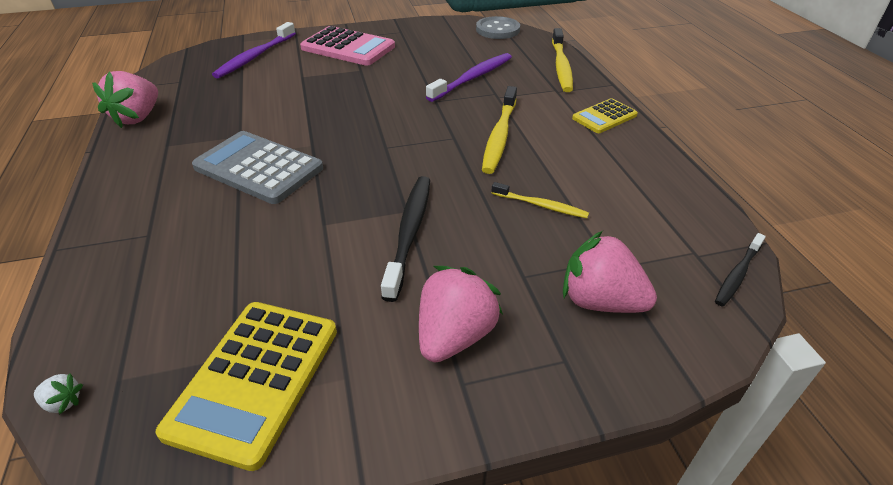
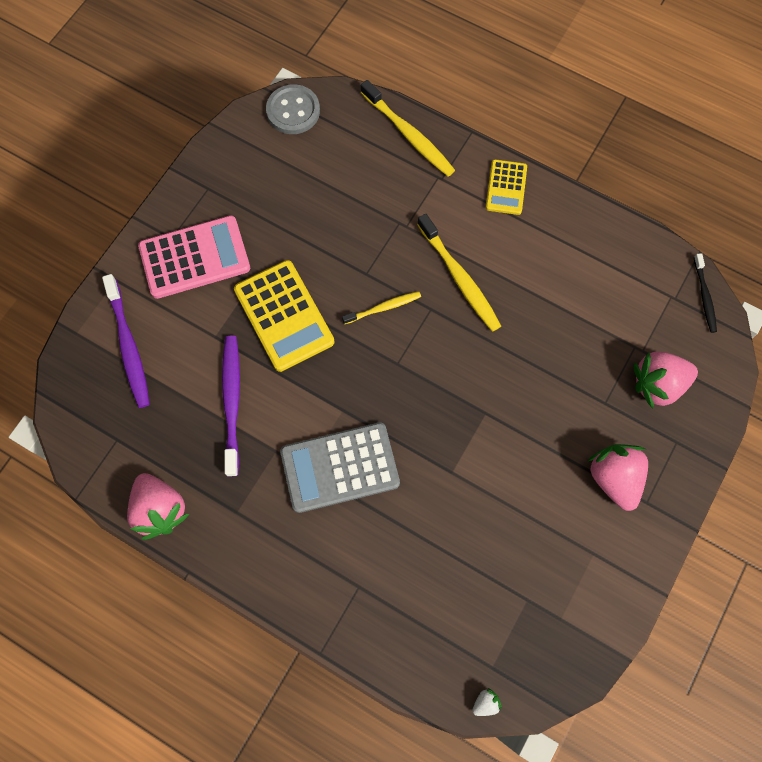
camera: 45 degrees left, 30 degrees up
yellow calculator [156,302,337,471] -> yellow calculator moved to [234,260,334,372]
black toothbrush [381,176,430,302] -> none
purple toothbrush [426,53,512,102] -> purple toothbrush moved to [222,336,240,476]
yellow toothbrush [492,182,589,218] -> yellow toothbrush moved to [342,291,421,325]

